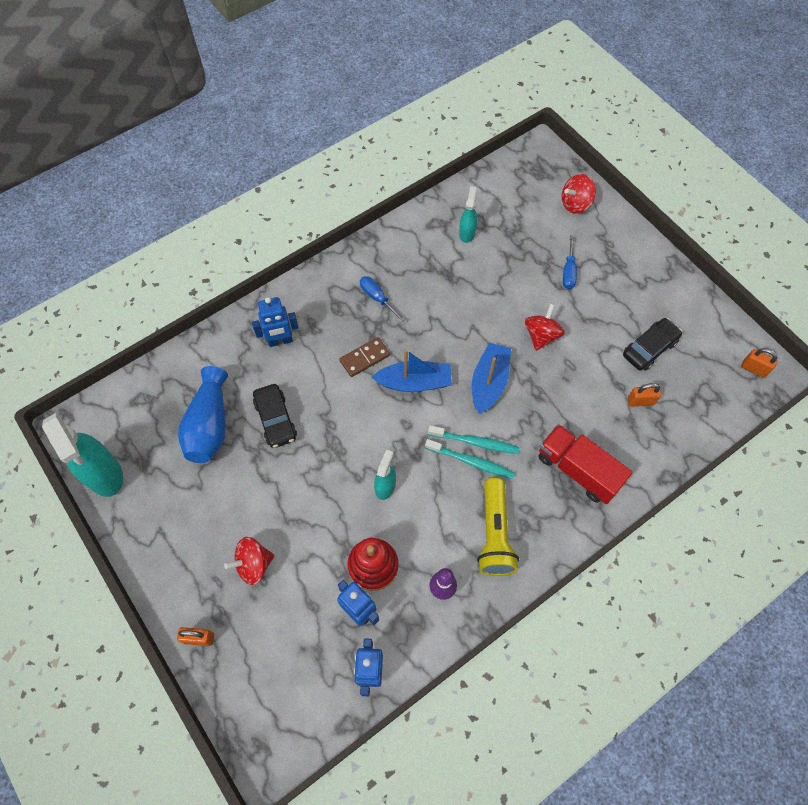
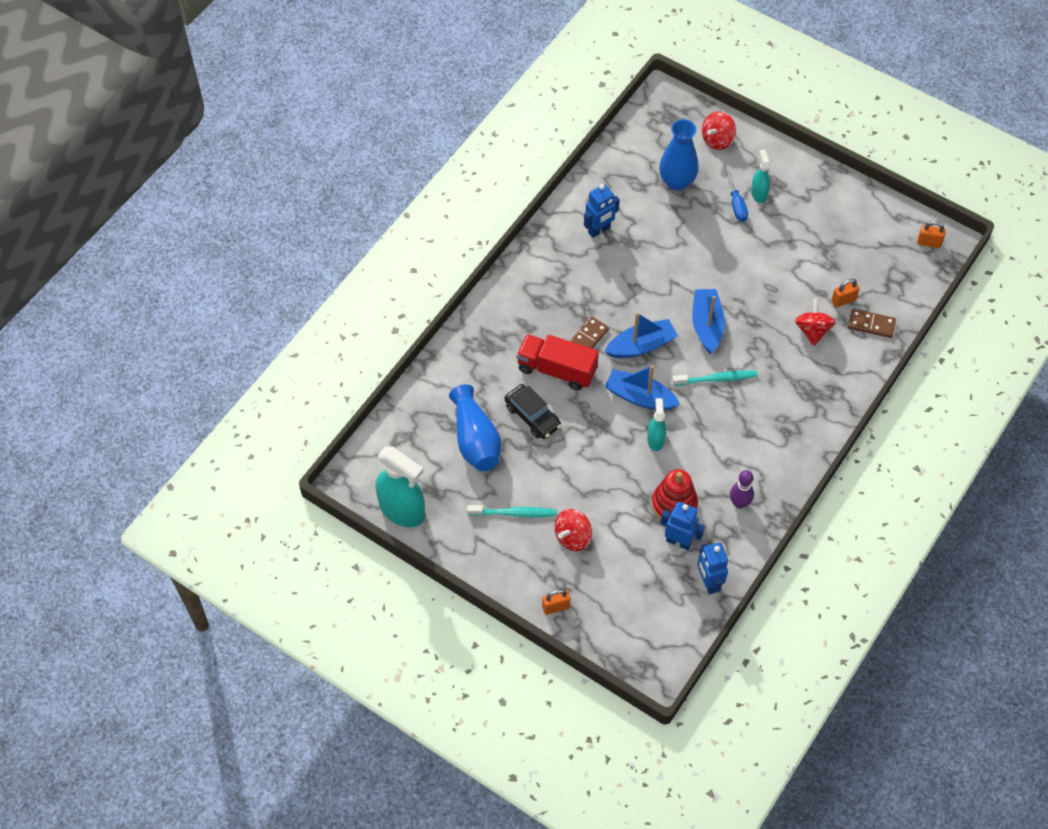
camera: 20 degrees left, 5 degrees down
blue robot [252,297,299,347] -> blue robot moved to [584,184,619,238]
blue screwdriver [360,276,405,322] -> none
turquoise toothbrush [425,439,515,479] -> turquoise toothbrush moved to [467,505,557,517]
turquoise spray bottle [459,186,477,243] -> turquoise spray bottle moved to [751,150,770,203]
yellow flashlight [477,478,519,576] -> none
red spinning top [525,303,565,351] -> red spinning top moved to [795,298,836,346]
red truck [538,424,633,504] -> red truck moved to [516,334,599,390]
black car [623,318,682,371] -> none
none -> blue boat [605,365,680,410]
none -> blue vase [659,119,699,191]
none -> brown domino [848,309,896,338]

